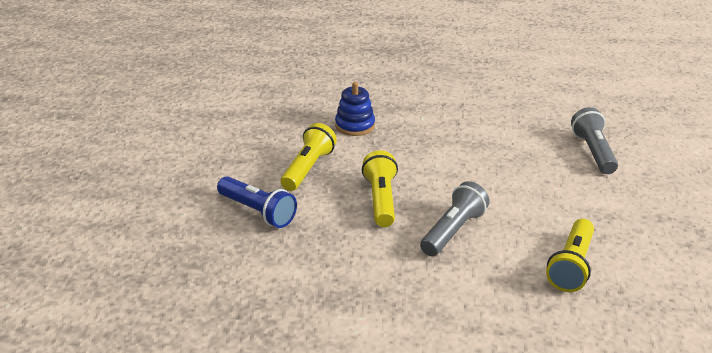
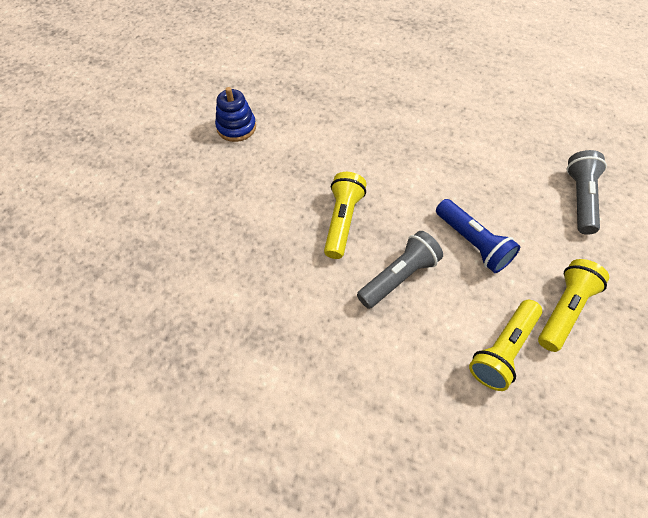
camera: 15 degrees right, 25 degrees up
blue flashlight [217,176,297,228] -> blue flashlight moved to [436,199,520,273]
yellow flashlight [281,123,337,191] -> yellow flashlight moved to [538,259,609,352]
blue stacking toy [335,82,375,136] -> blue stacking toy moved to [215,87,256,142]

